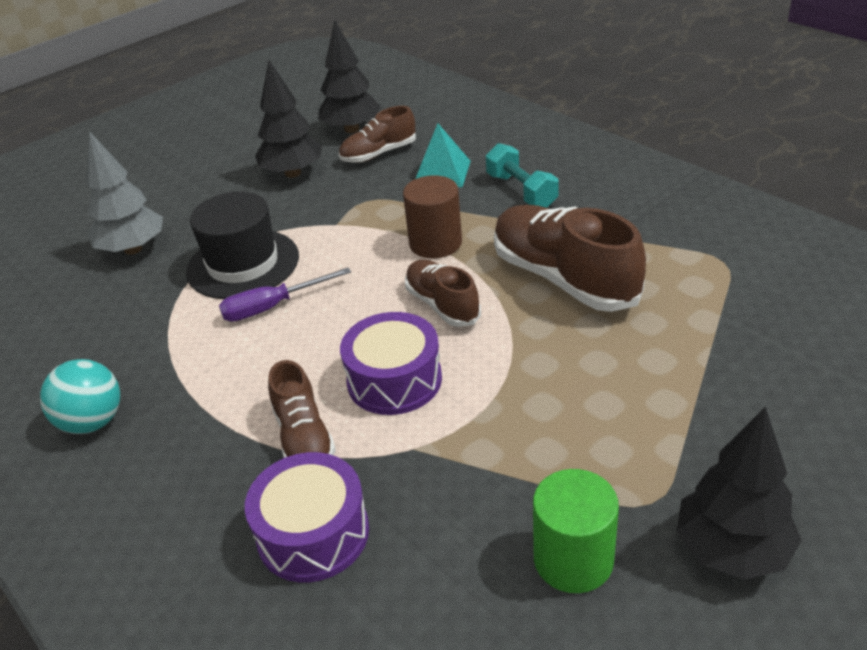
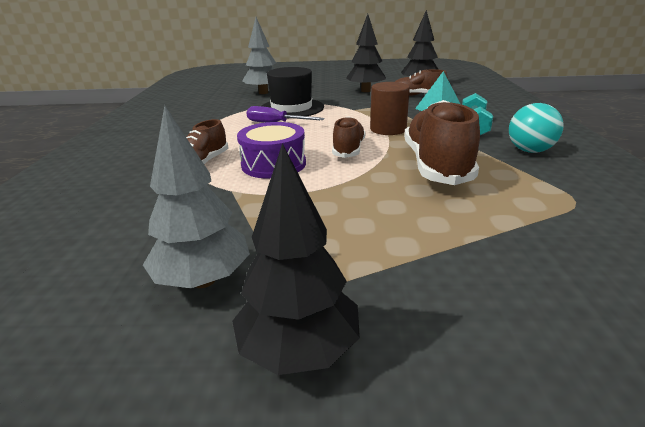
camera: 40 degrees right, 10 degrees down
turquoise ball [40,359,120,434] -> turquoise ball moved to [509,103,564,153]
purple drum [245,452,369,582] -> none
green cylinder [533,469,619,593] -> grey tree [143,105,250,288]

